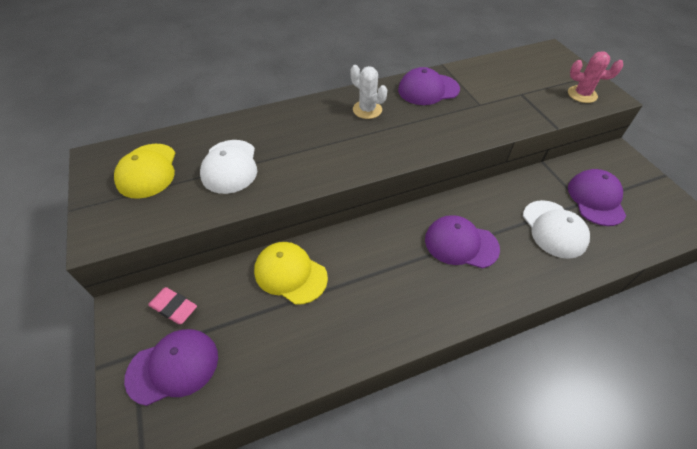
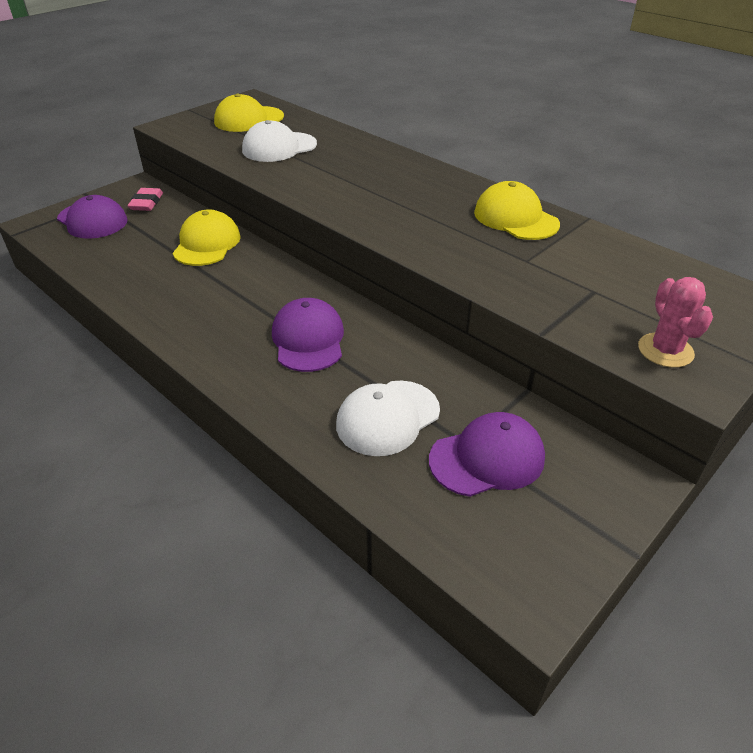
camera: 65 degrees right, 10 degrees down
white cactus [351,65,387,119] -> none
purple cap [398,67,460,105] -> yellow cap [474,181,560,240]

